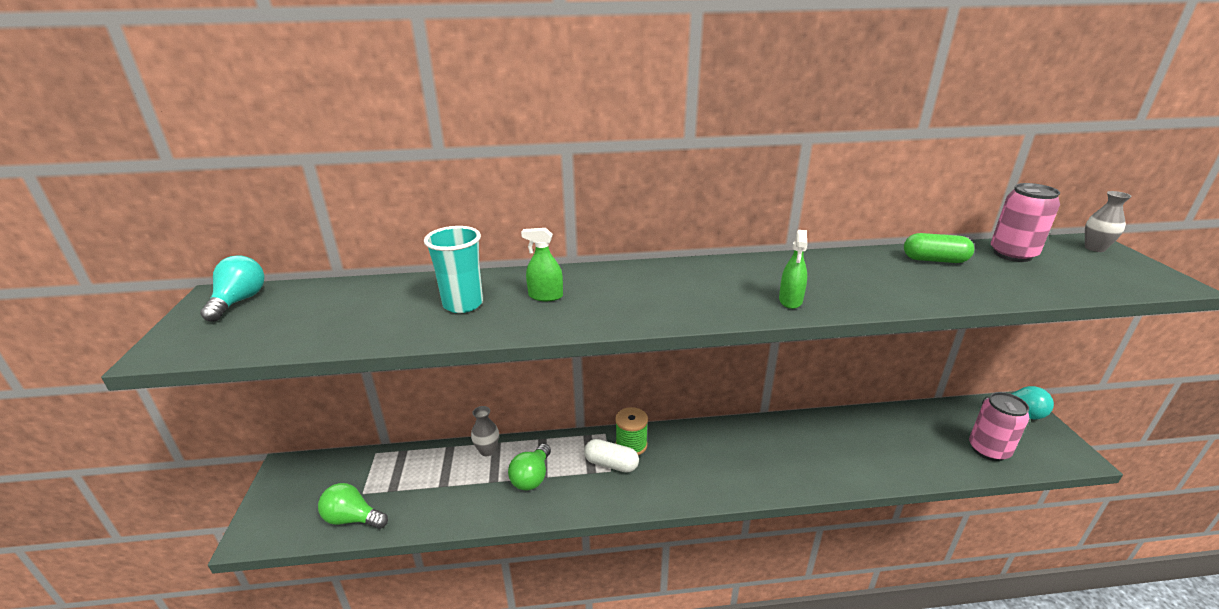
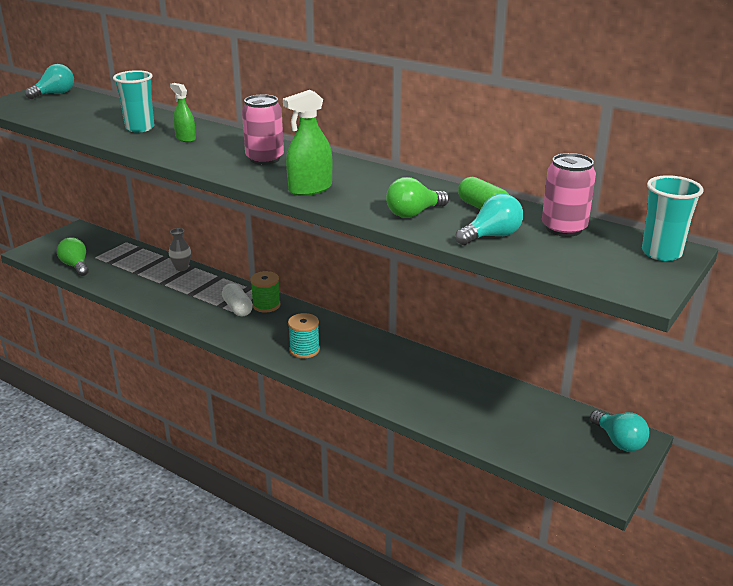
camera: 40 degrees right, 0 degrees up
green light bulb [508,444,551,491] -> green light bulb moved to [386,177,449,218]
green spray bottle [779,230,807,309] -> green spray bottle [283,90,332,196], size x1.57
pink can [969,392,1029,461] -> pink can moved to [242,95,284,165]
grey vase [1085,191,1132,252] -> turquoise cup [642,175,704,261]
none -> turquoise spool [288,313,320,359]
none -> turquoise light bulb [455,194,523,245]

